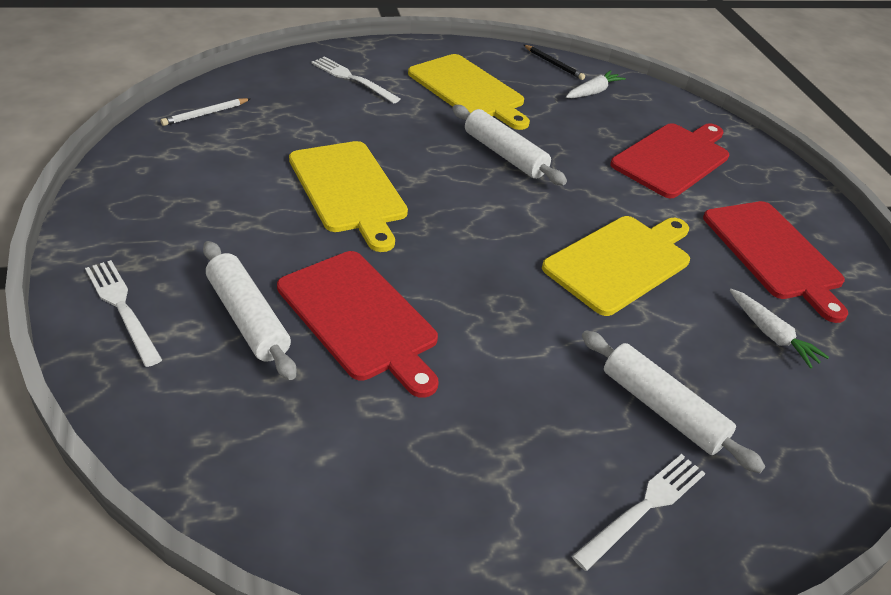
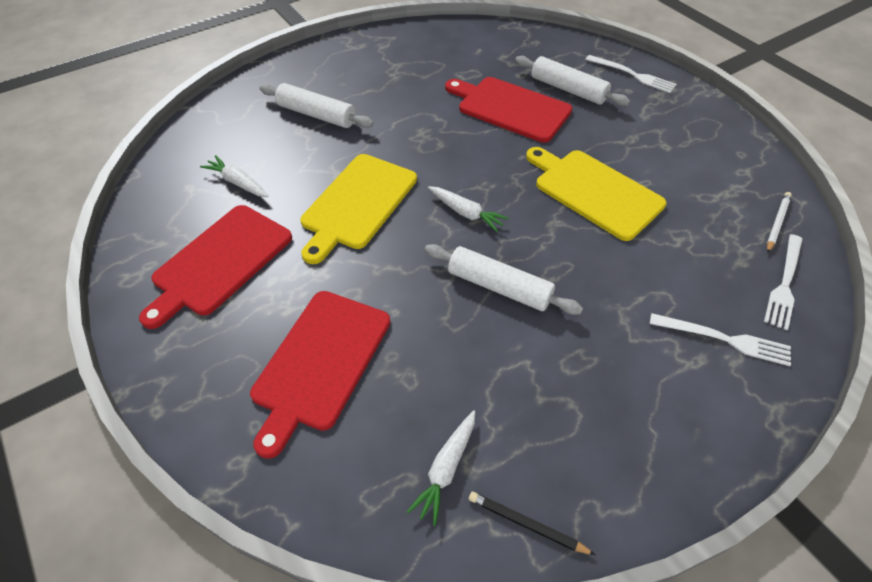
camera: 165 degrees right, 10 degrees up
yellow cutting board [408,54,530,130] -> none
white fork [572,454,705,571] -> white fork moved to [764,234,803,330]
red cutting board [703,201,848,323] -> red cutting board turned 105 degrees counterclockwise [139,205,292,329]
none -> white carrot [428,186,509,232]

